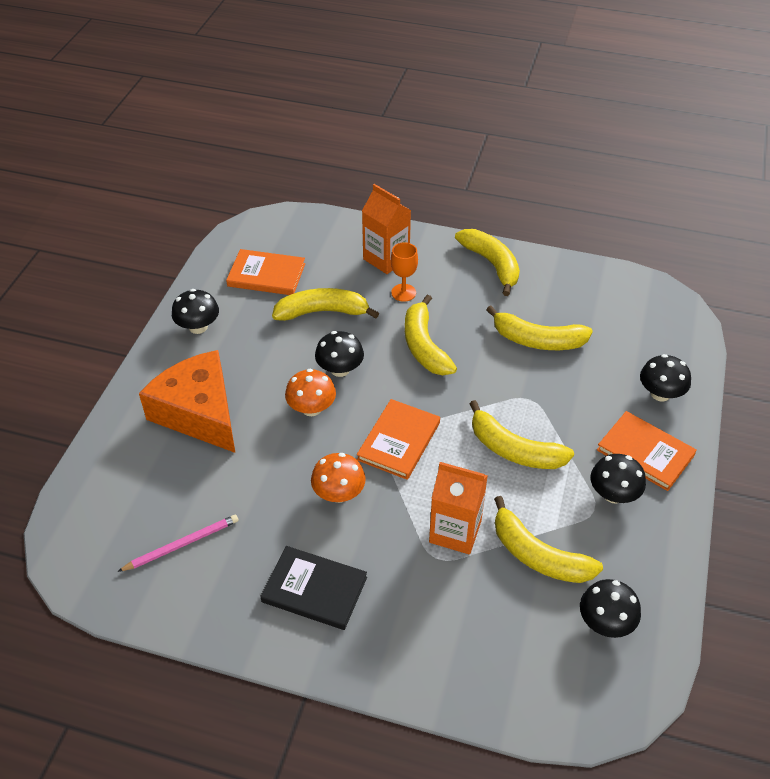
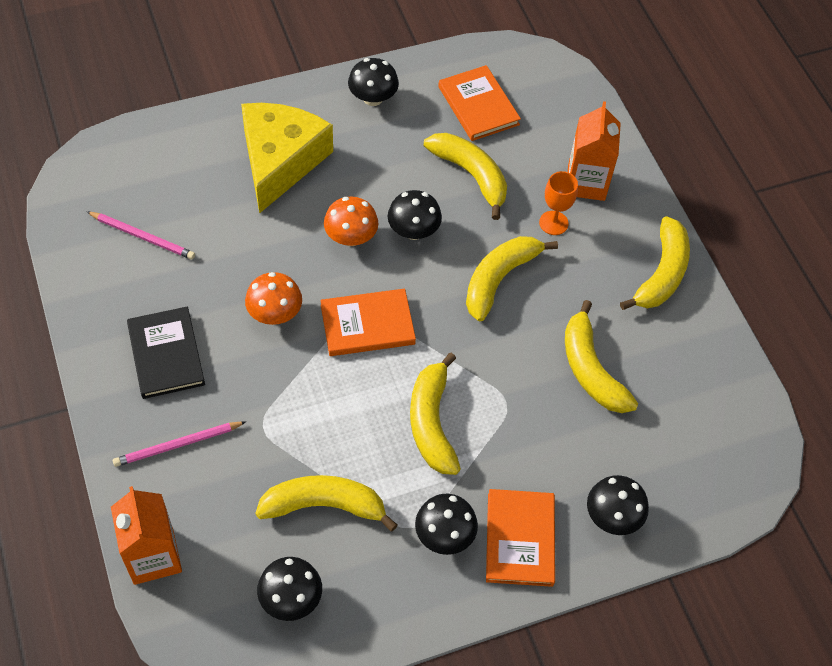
camera: 50 degrees right, 10 degrees up
orange cheese [139,350,235,453] -> yellow cheese [241,103,333,214]
orange carton [429,462,488,554] -> orange carton moved to [111,486,182,585]
yellow banana [494,496,603,583] -> yellow banana turned 90 degrees clockwise [255,475,398,532]
none -> pink pencil [113,421,246,467]

